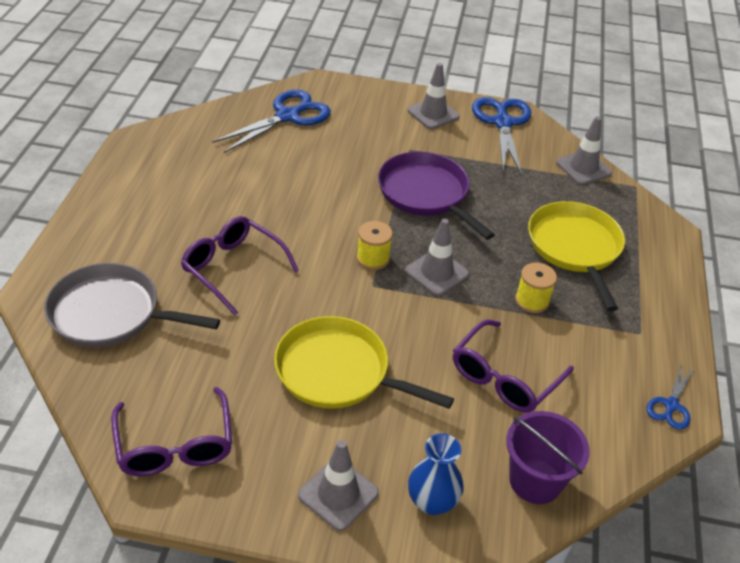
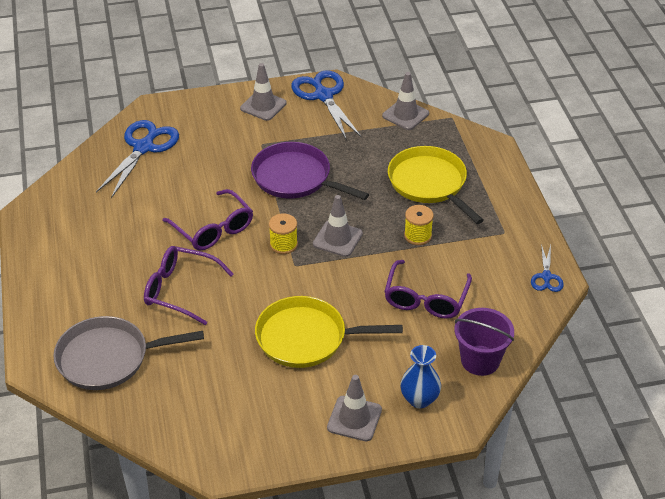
camera: 20 degrees left, 0 degrees up
purple glasses [111,387,232,476] -> purple glasses moved to [162,189,253,251]

